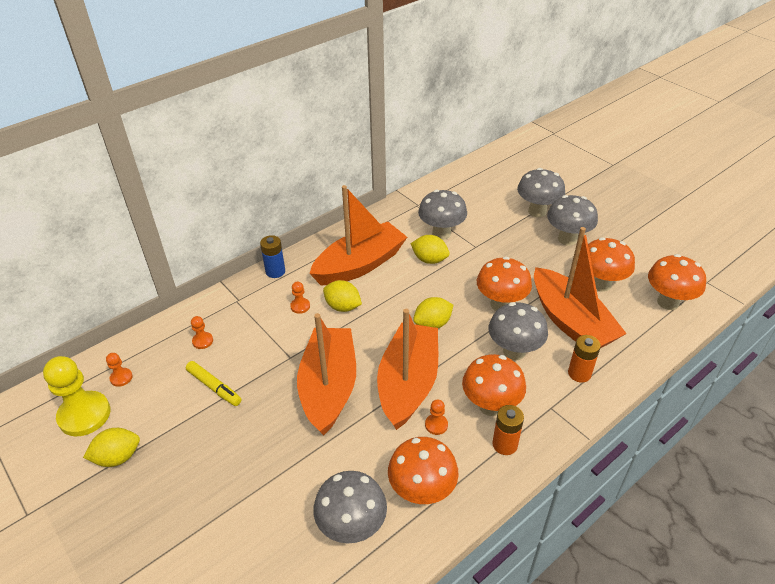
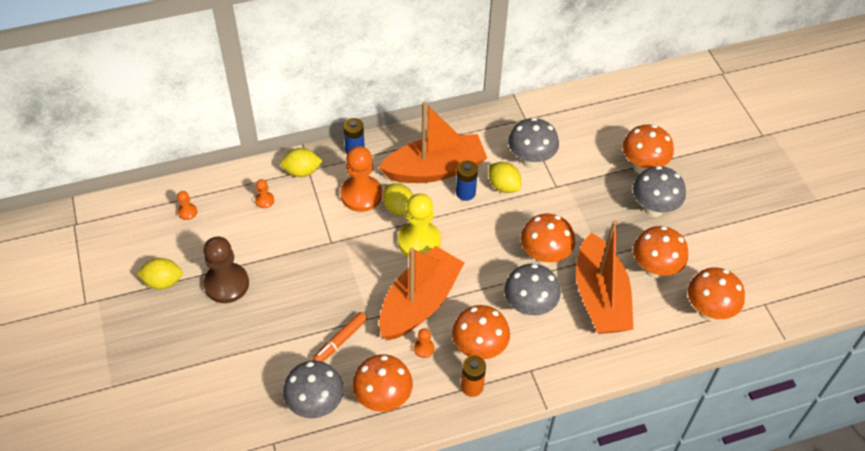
camera: 20 degrees right, 10 degrees up
yellow pawn [43,356,110,436] -> yellow pawn moved to [398,193,441,257]
yellow marker [186,361,241,406] -> none
orange pawn [290,282,310,314] -> orange pawn [340,146,382,212], size x2.22
orange boat [297,313,356,436] -> none
yellow lemon [413,297,453,328] -> yellow lemon moved to [280,148,323,177]
grey mushroom [517,168,565,217] -> orange mushroom [623,124,674,174]
orange battery [568,335,601,383] -> none
none -> brown pawn [203,237,249,303]
none -> orange marker [312,312,367,362]
none -> blue battery [456,160,478,201]

